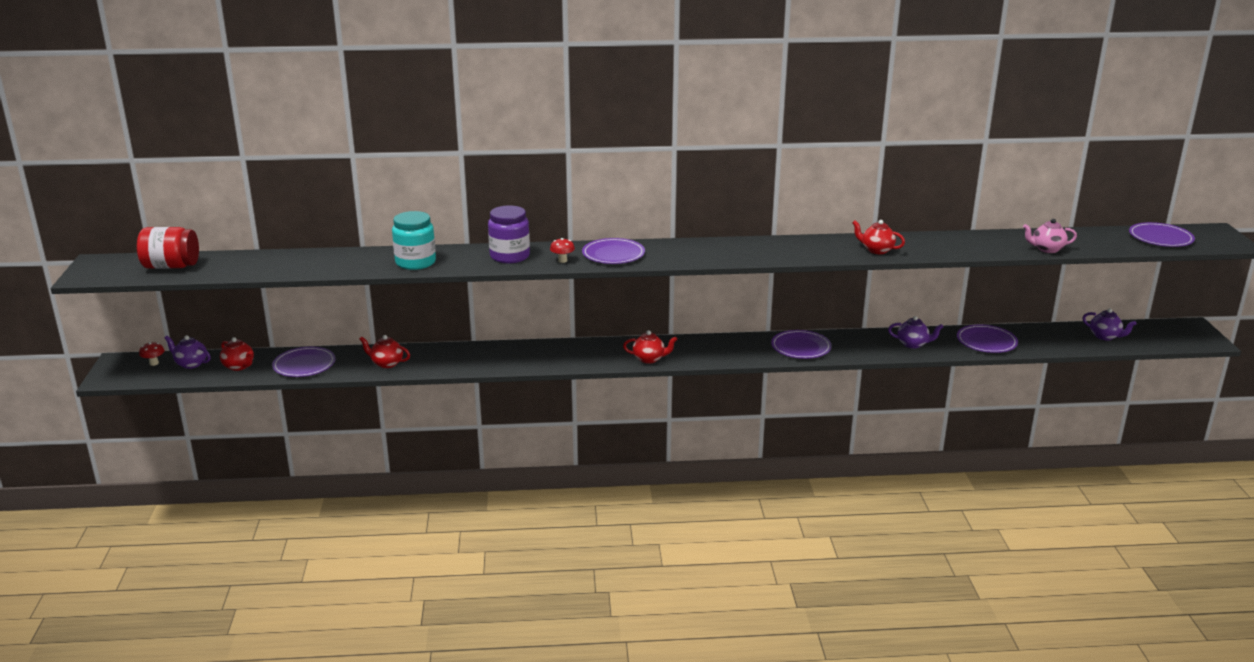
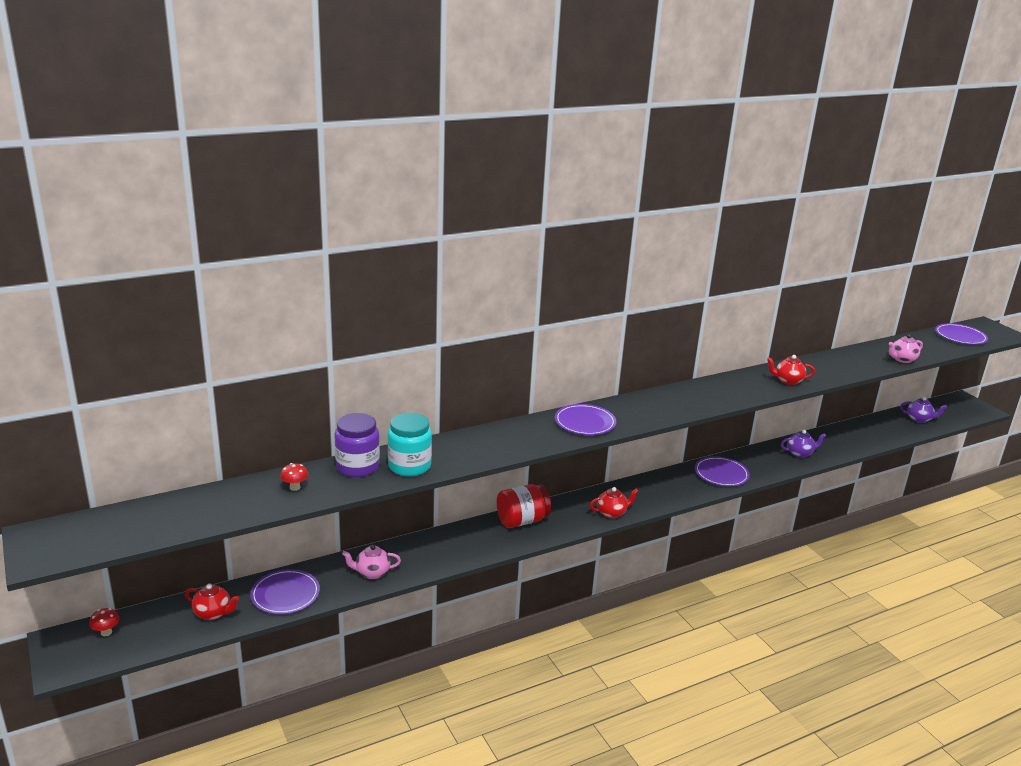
camera: 25 degrees left, 0 degrees up
red jar [137,227,199,269] -> red jar moved to [497,484,551,528]
purple teapot [165,335,211,369] -> none
red teapot [359,335,410,368] -> pink teapot [342,545,401,579]
purple jar [488,205,530,263] -> purple jar moved to [334,413,380,477]
red mushroom [550,238,575,263] -> red mushroom moved to [280,463,308,491]
purple plate [957,325,1018,353] -> none

